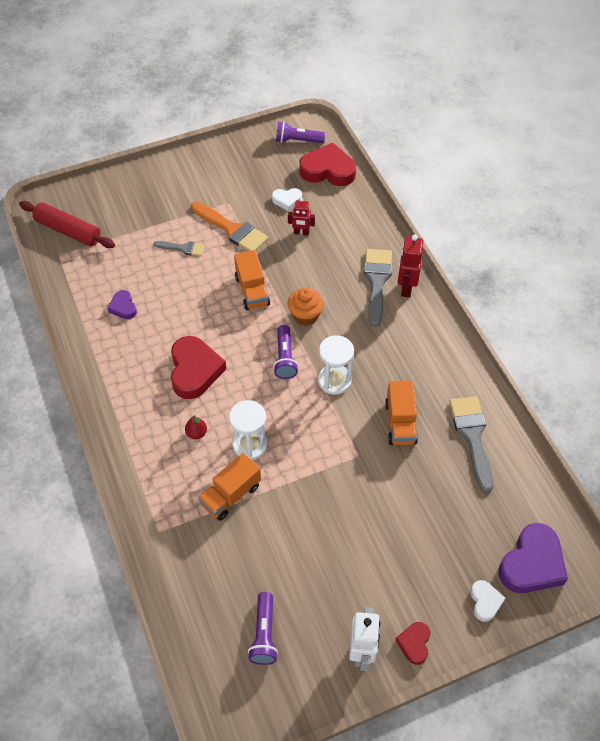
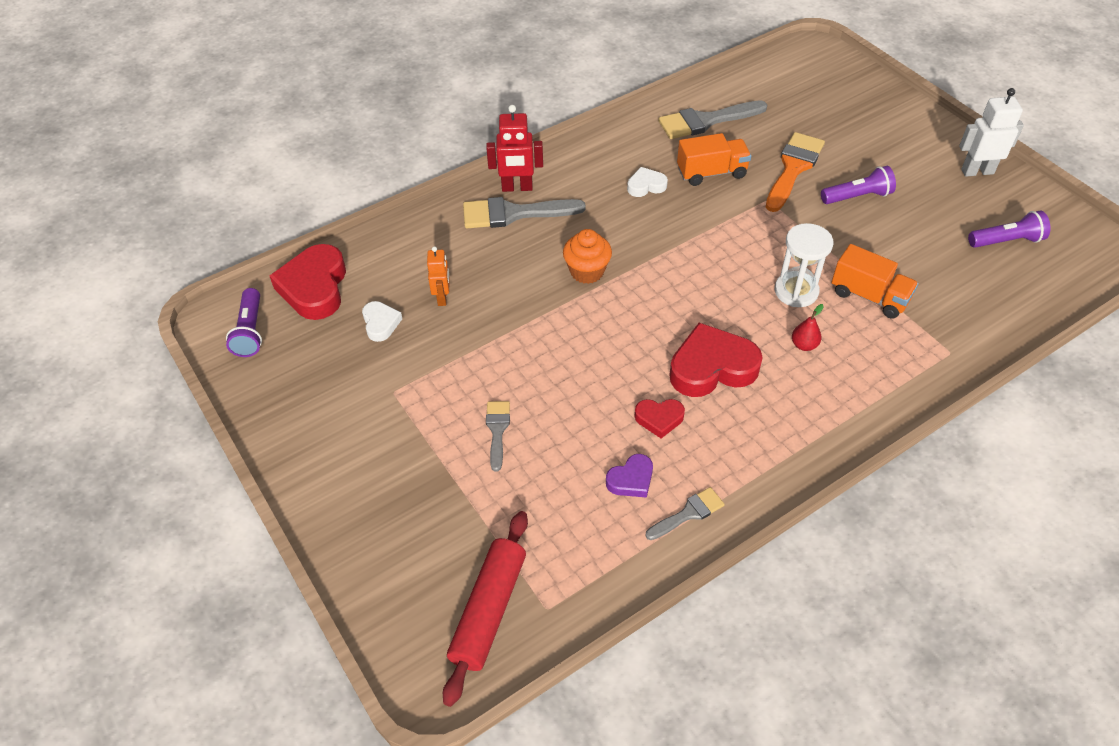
camera: 100 degrees left, 5 degrees down
orange brush [191,202,268,251] -> orange brush moved to [766,132,825,212]
orange truck [234,250,270,310] -> none
purple flashlight [273,325,298,379] -> purple flashlight moved to [821,166,896,204]
red robot [288,198,315,236] -> orange robot [427,246,450,306]
white hourglass [318,335,354,395] -> none
red heart [395,622,430,665] -> red heart moved to [634,399,685,438]
white heart [470,580,505,622] -> white heart moved to [627,167,668,197]
purple heart [498,523,568,593] -> none
none -> grey brush [645,487,725,540]

